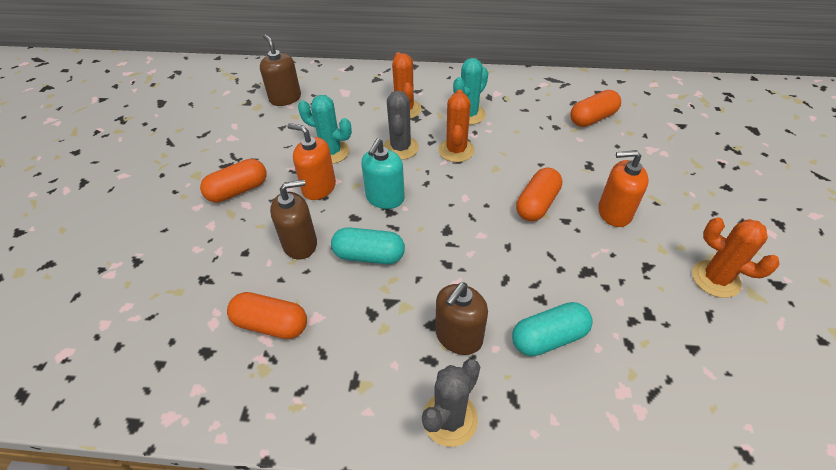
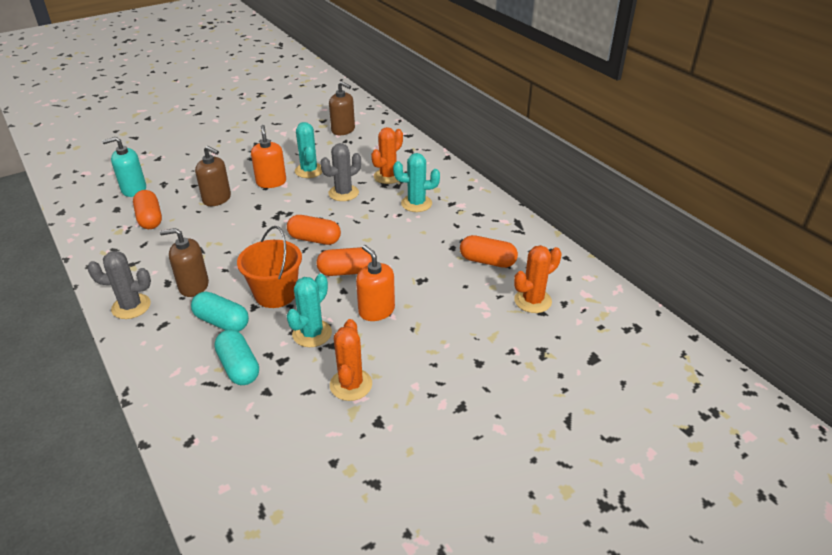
camera: 50 degrees right, 10 degrees down
orange capsule [200,159,266,203] -> orange capsule moved to [287,215,341,245]
brown soap dispenser [260,34,301,106] -> brown soap dispenser turned 105 degrees clockwise [329,81,355,135]
turquoise capsule [331,227,405,264] -> turquoise capsule moved to [214,330,259,385]
turquoise soap dispenser [361,139,405,209] -> turquoise soap dispenser moved to [102,137,146,197]
orange cactus [438,90,475,162] -> orange cactus moved to [514,245,562,313]
none -> orange bucket [237,226,302,308]
none -> turquoise cactus [286,274,332,347]

